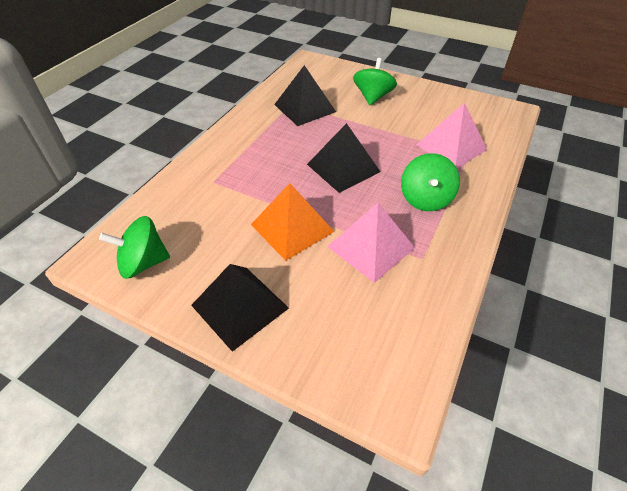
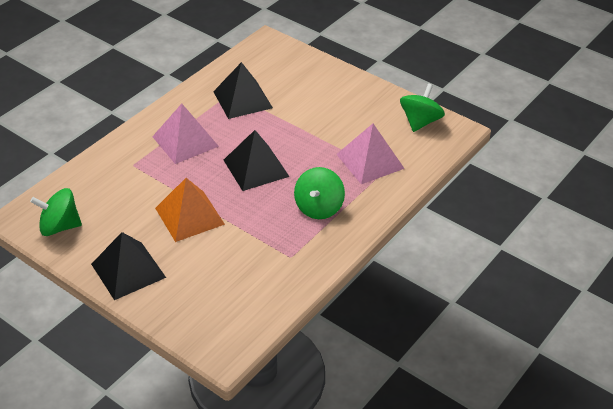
camera: 10 degrees right, 5 degrees down
pink pyramid [327,203,415,283] -> pink pyramid moved to [152,104,219,164]
green spinning top [353,58,397,105] -> green spinning top moved to [400,83,445,132]

